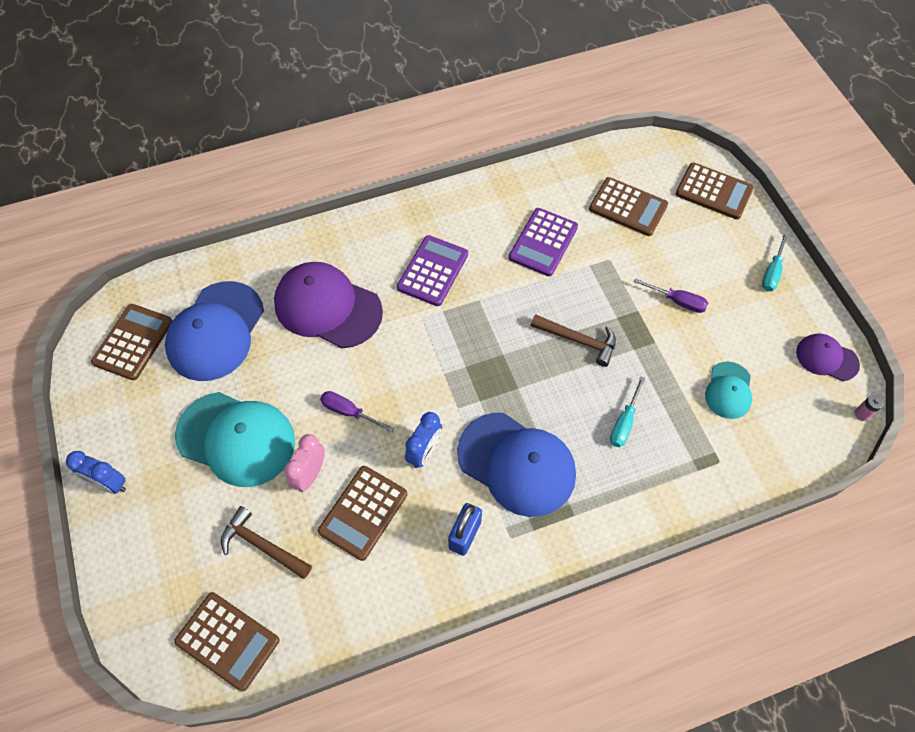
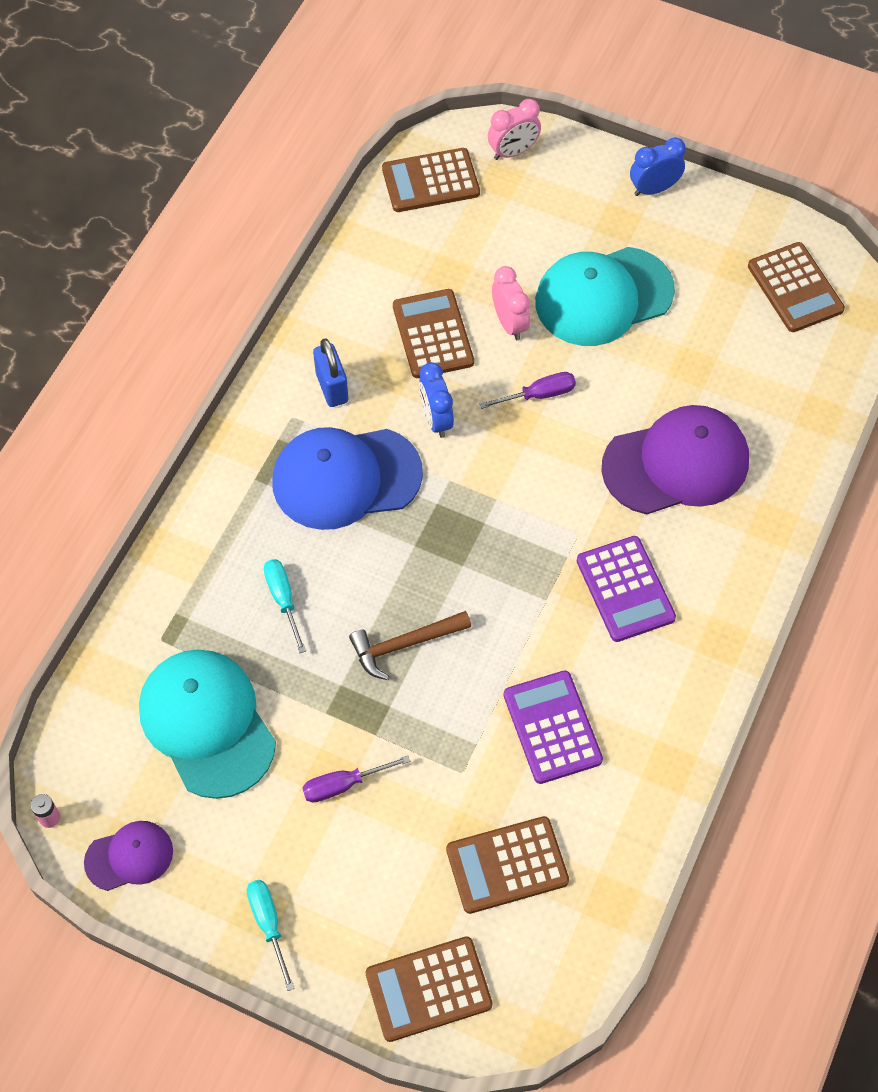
camera: 135 degrees right, 0 degrees up
blue cap [165,281,264,381] -> none
brown hammer [221,506,312,579] -> none
turquoise cap [705,361,752,419] -> turquoise cap [139,650,276,799], size x1.89
none -> pink clock [488,99,541,160]

